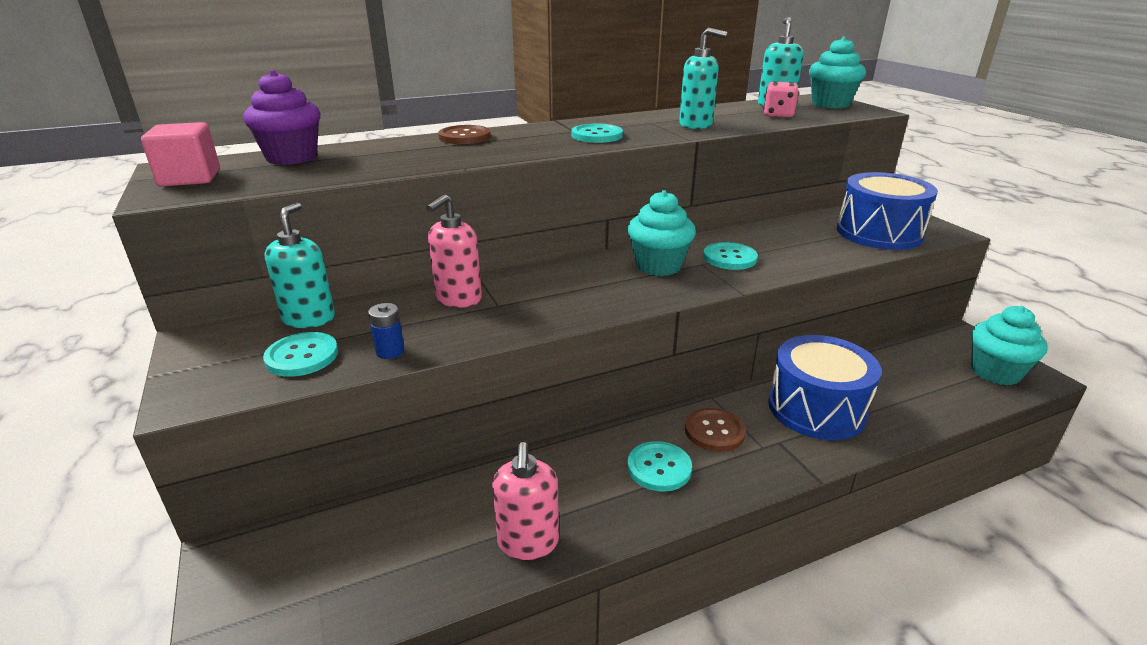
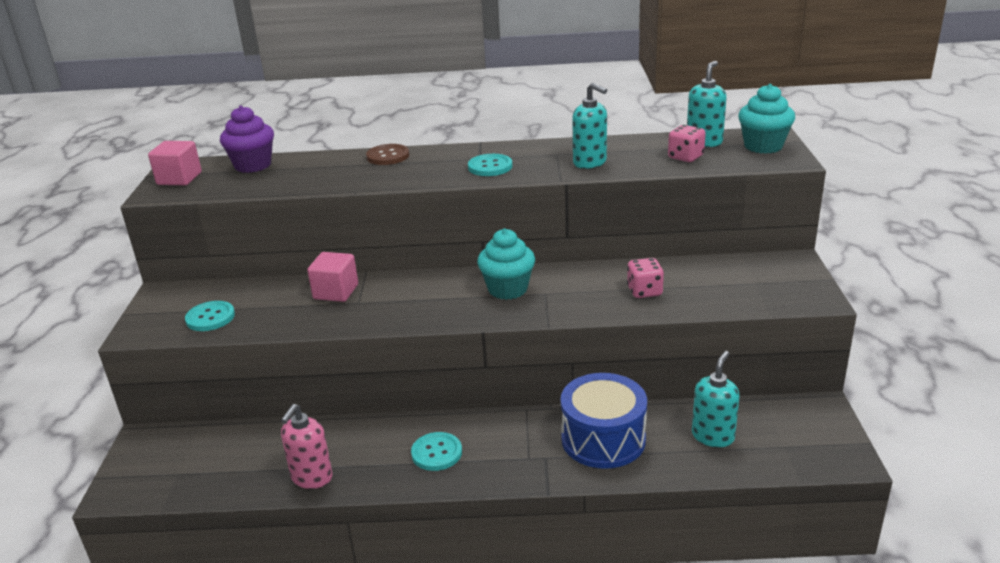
camera: 25 degrees right, 0 degrees up
turquoise soap dispenser [264,202,335,328] -> turquoise soap dispenser moved to [692,351,740,447]
blue battery [368,303,405,359] -> none
pink soap dispenser [427,194,482,308] -> pink cube [307,252,358,302]
brown button [685,408,746,452] -> none
turquoise button [703,242,758,270] -> none
blue drum [837,172,938,250] -> none
turquoise cupcake [971,306,1048,385] -> none
none -> pink dice [627,258,664,298]

